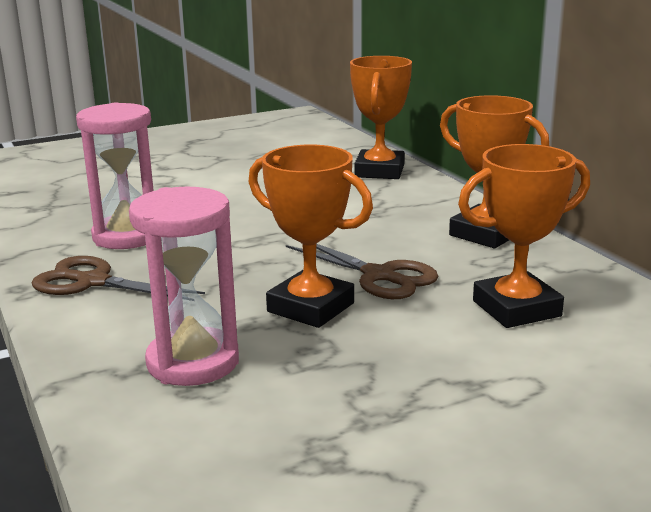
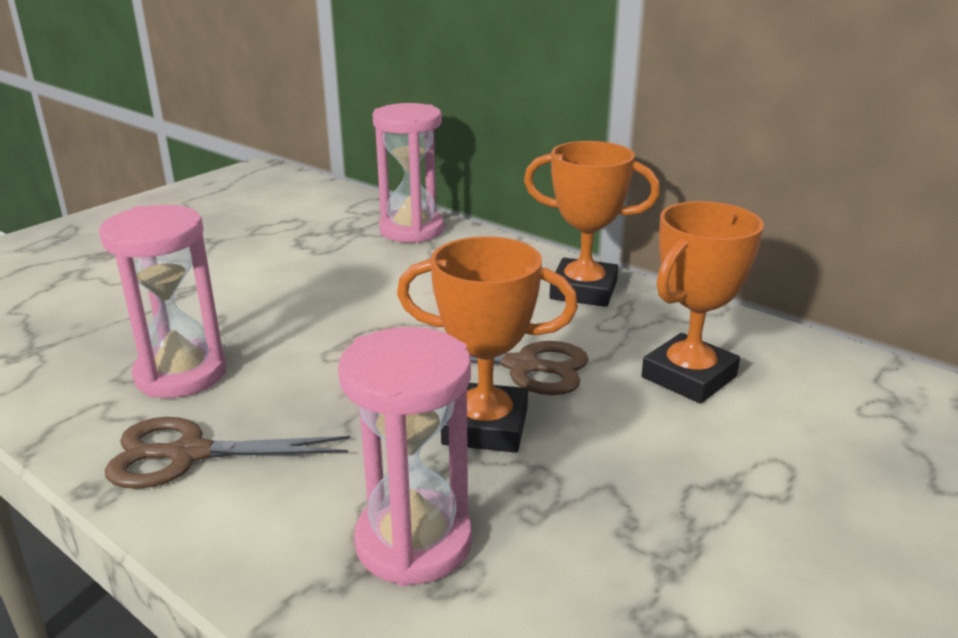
camera: 25 degrees left, 5 degrees up
orange trophy [350,56,412,179] -> pink hourglass [373,103,444,243]

